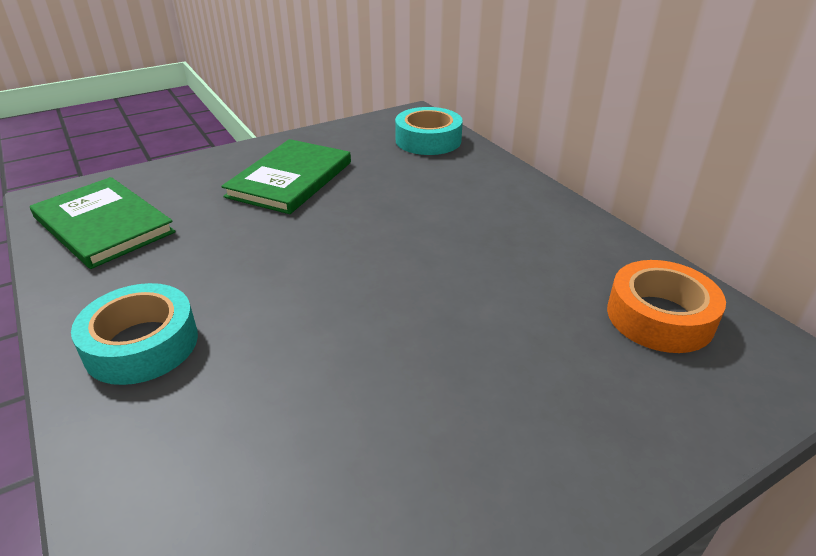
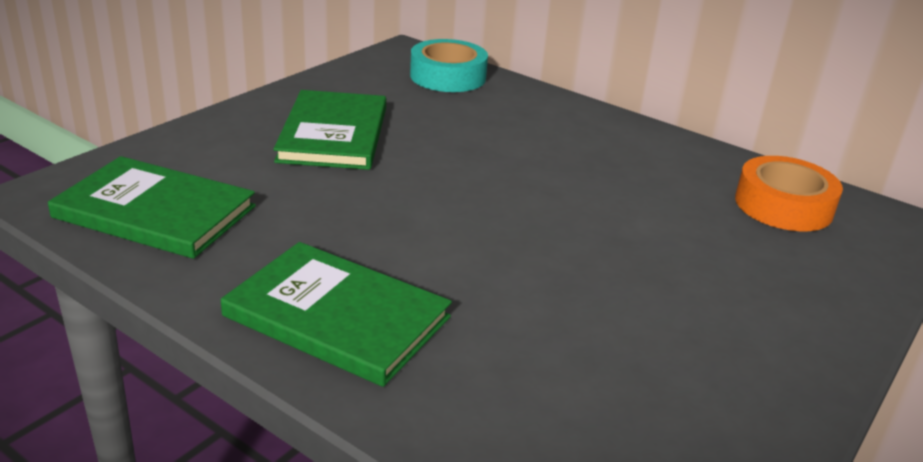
camera: 25 degrees left, 5 degrees down
turquoise tape [71,283,198,385] -> green book [221,242,452,387]

